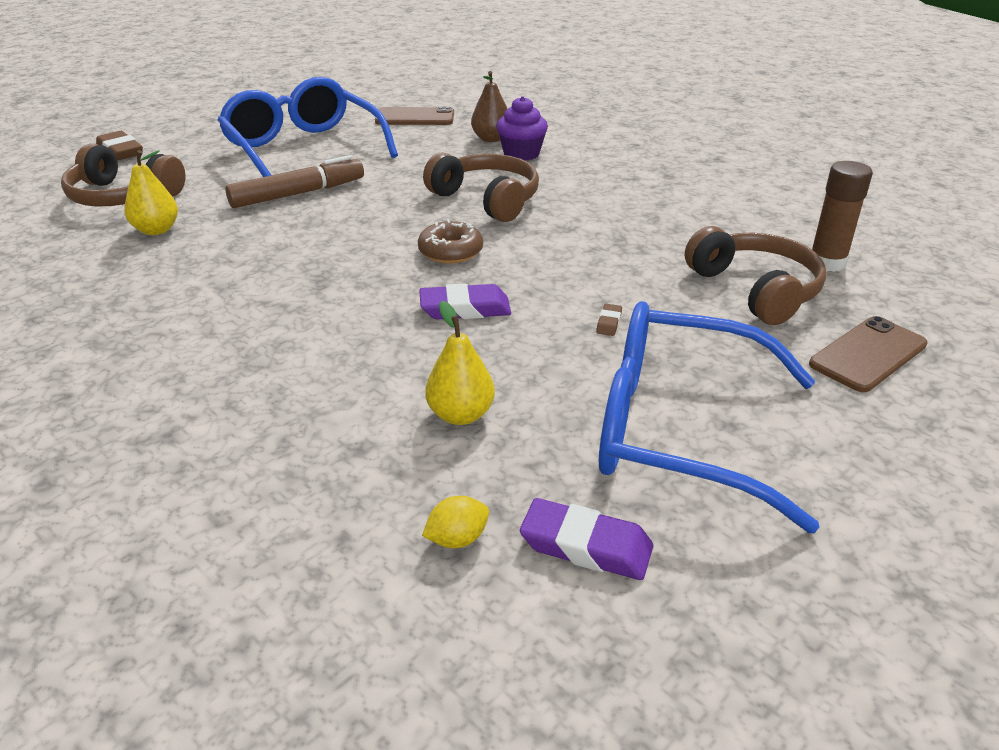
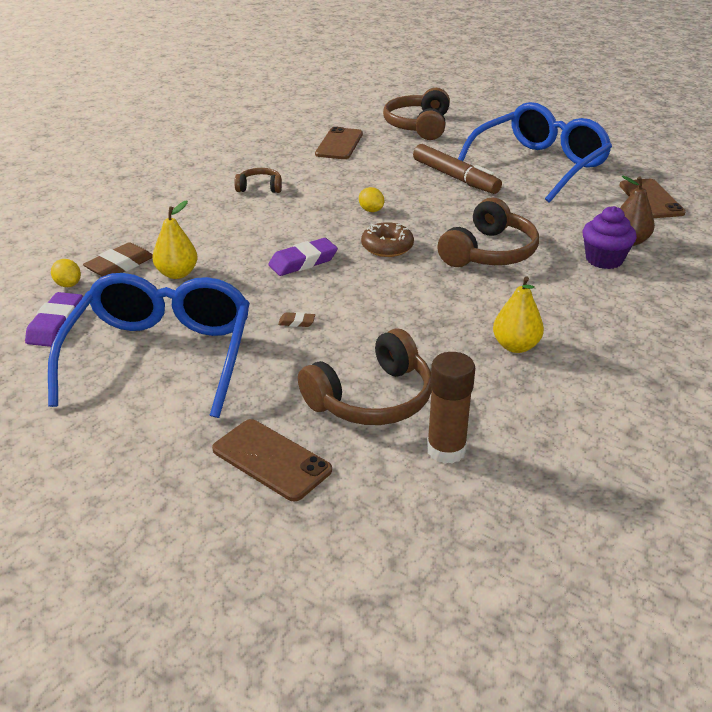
camera: 80 degrees right, 0 degrees up
brown eraser [96,131,143,160] -> brown eraser moved to [83,242,153,277]
yellow pear [124,150,178,235] -> yellow pear moved to [493,276,544,353]
purple eraser [419,284,511,320] -> purple eraser turned 75 degrees clockwise [268,238,338,276]
none -> brown headphones [234,168,282,193]
none -> brown phone [315,127,363,159]
none -> yellow lemon [359,187,384,212]

